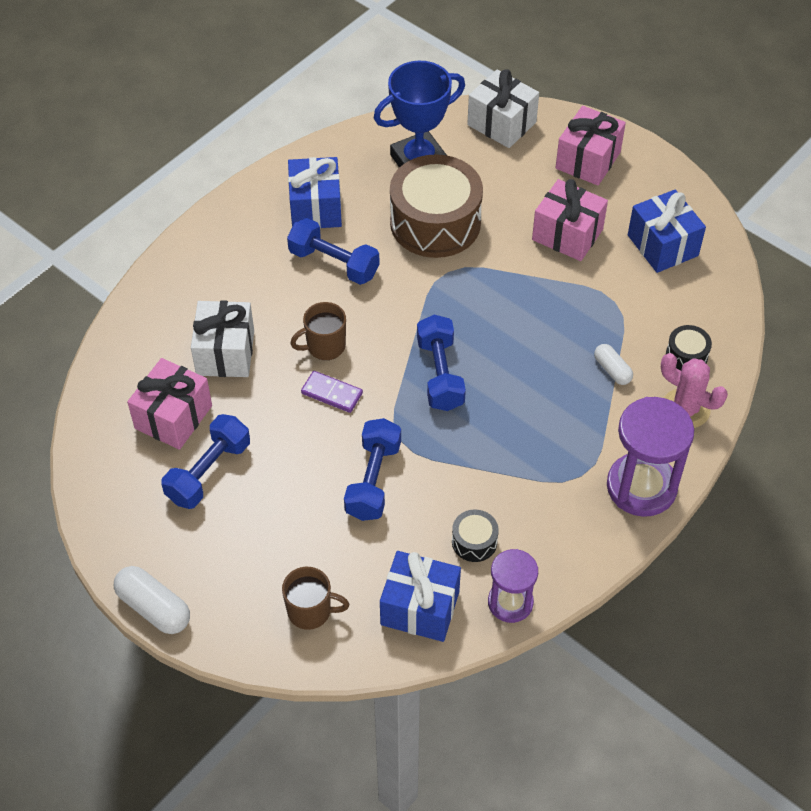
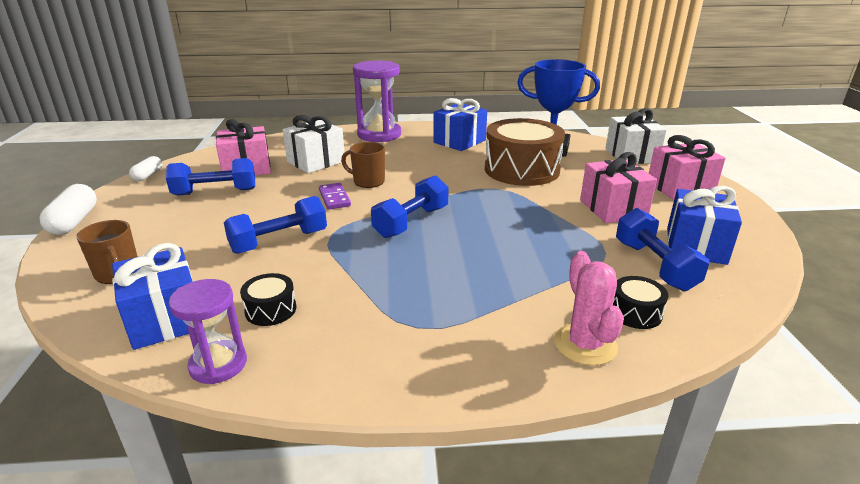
camera: 45 degrees right, 25 degrees down
blue dumbbell [287,218,380,285] -> blue dumbbell moved to [616,208,709,291]
white capsule [594,344,633,385] -> white capsule moved to [129,156,162,181]
purple hourglass [607,397,694,517] -> purple hourglass moved to [353,60,401,142]

